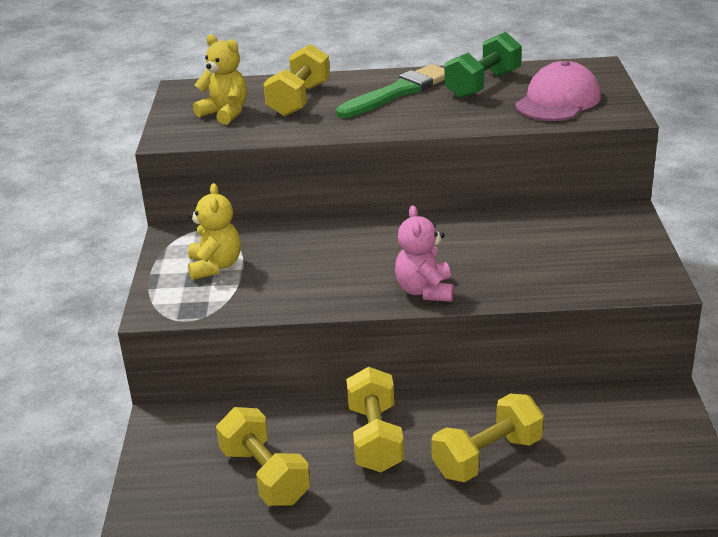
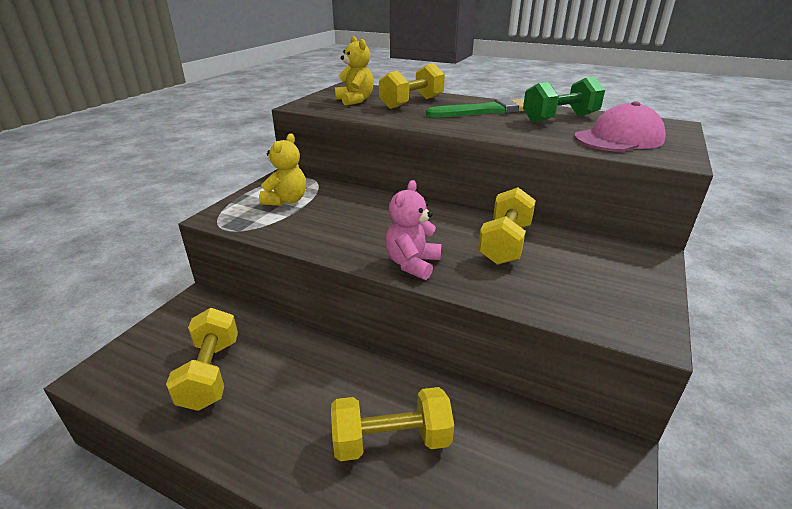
camera: 25 degrees right, 0 degrees up
yellow dumbbell [346,367,404,472] -> yellow dumbbell moved to [478,187,536,265]

